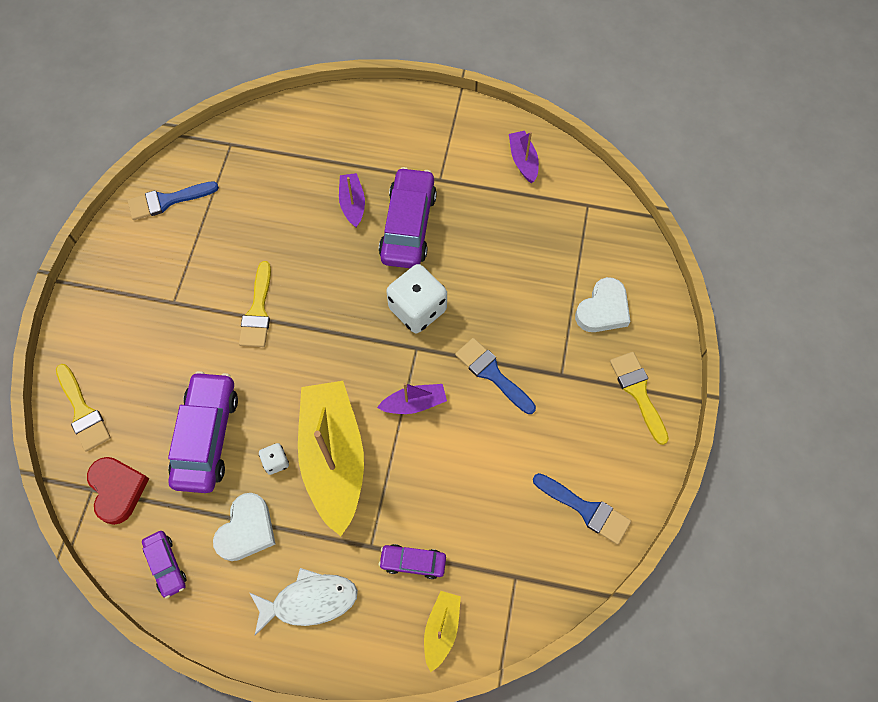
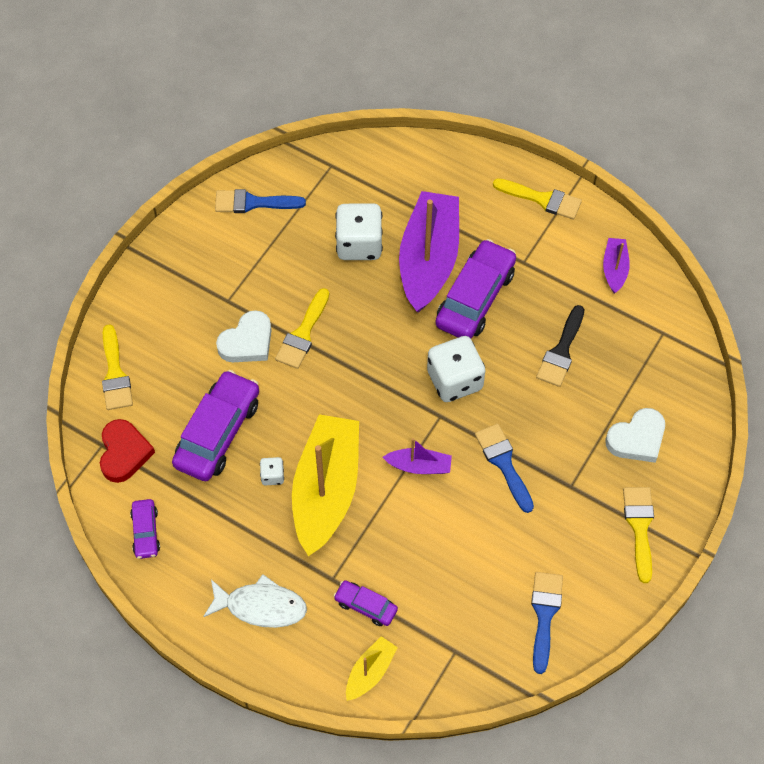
camera: 20 degrees right, 5 degrees down
white heart [213,493,275,561] -> white heart moved to [216,310,272,362]
purple boat [339,173,365,228] -> purple boat [399,191,459,313], size x2.18
blue brush [533,473,631,545] -> blue brush turned 135 degrees counterclockwise [531,572,563,674]
none -> white dice [335,203,383,260]
none -> yellow brush [493,178,582,220]
none -> black brush [536,305,584,387]

